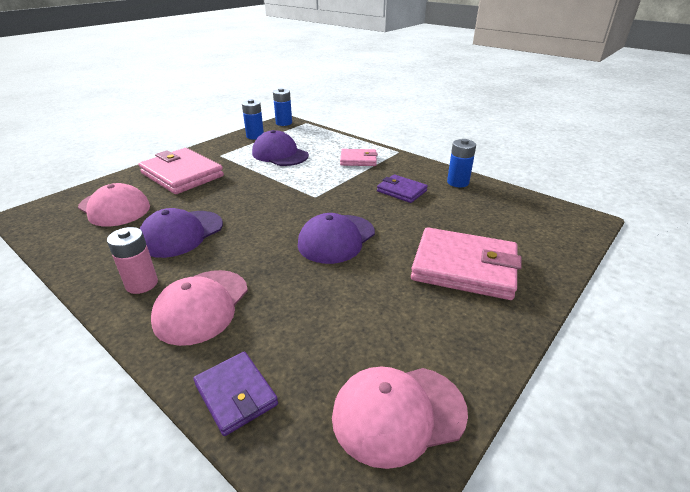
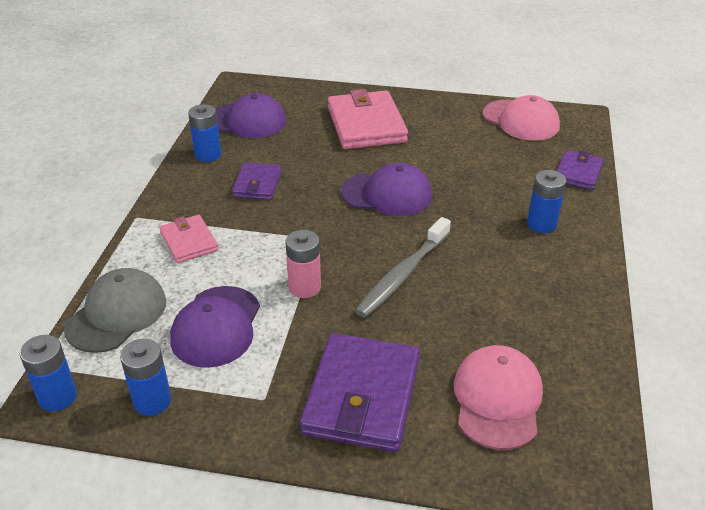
camera: 120 degrees left, 5 degrees up
pink battery [107,227,158,294] -> pink battery moved to [286,230,321,298]
pink wallet [139,148,224,194] -> purple wallet [300,333,420,452]
purple cap [140,208,223,258] -> purple cap moved to [215,93,286,138]
pink cap [151,270,248,346] -> blue battery [527,170,566,233]
none -> grey cap [64,268,166,353]
none -> grey toothbrush [355,217,451,318]

